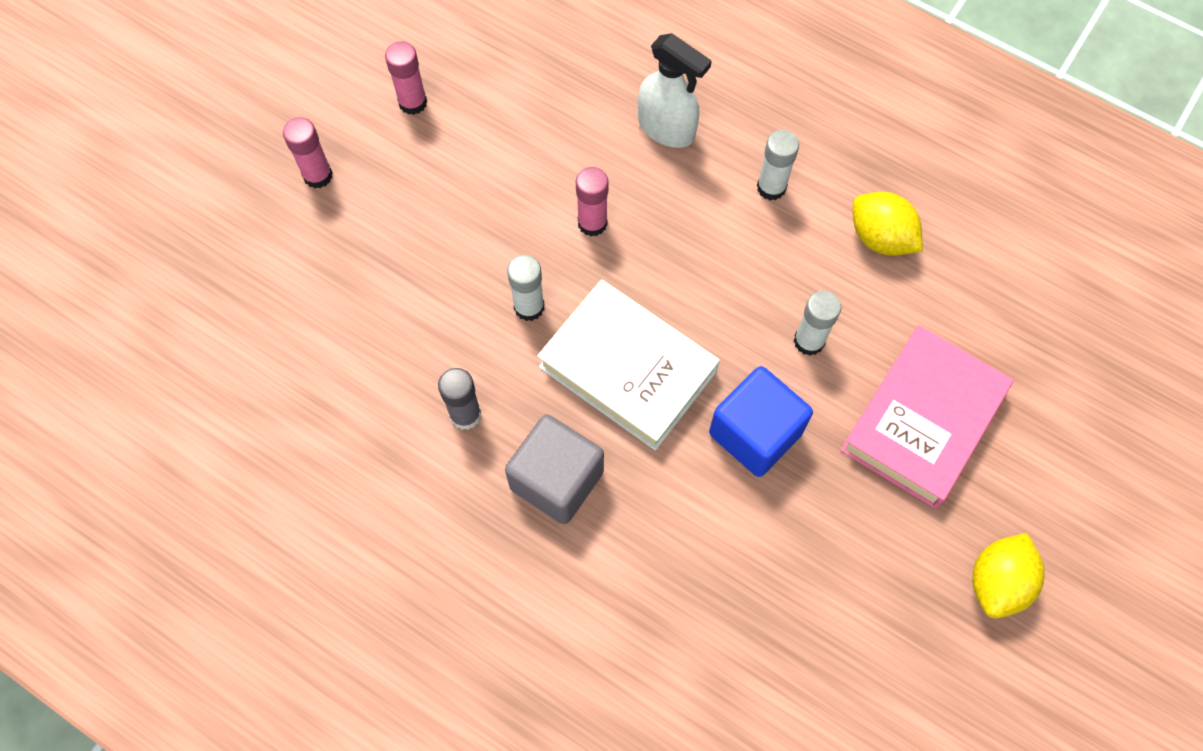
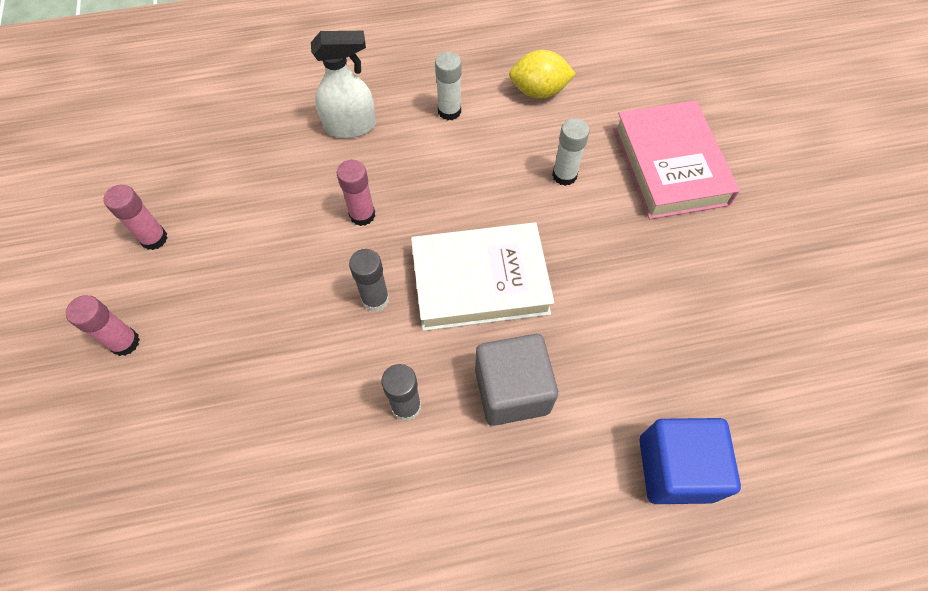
camera: 45 degrees left, 5 degrees down
white glue stick [507,255,544,321] -> grey glue stick [349,249,389,312]
blue cube [709,366,813,477] -> blue cube moved to [639,418,741,504]
yellow lemon [972,533,1045,618] -> none

